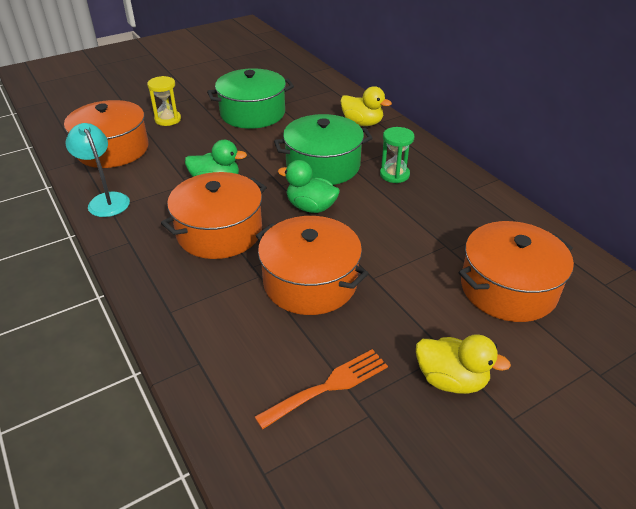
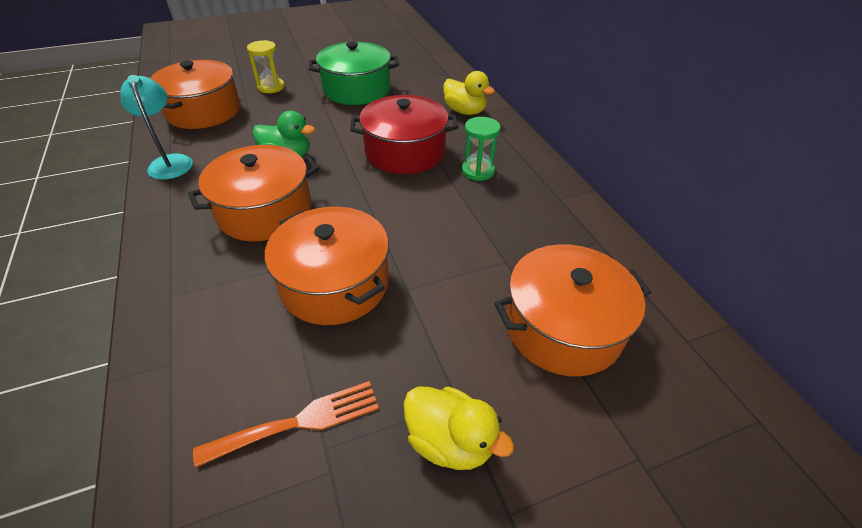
camera: 10 degrees right, 5 degrees up
green pot [274,114,373,185] -> red pot [350,95,458,174]
green duck [278,160,340,213] -> none

